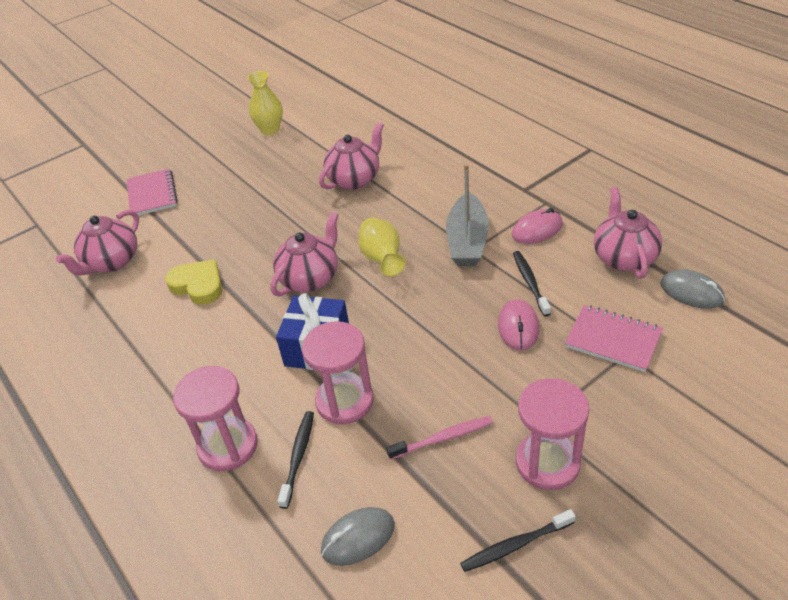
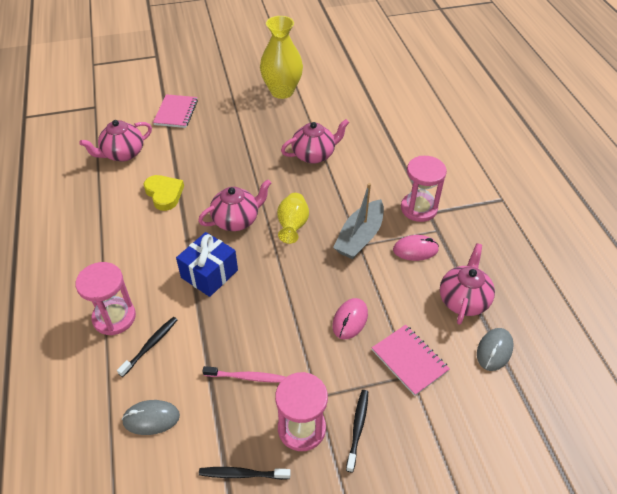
camera: 20 degrees right, 5 degrees up
yellow vase [248,71,283,135] -> yellow vase [260,16,303,99], size x1.63
pink hourglass [302,321,374,425] -> pink hourglass moved to [401,156,447,222]
black toothbrush [513,251,551,316] -> black toothbrush moved to [346,390,368,473]
grey mouse [660,270,725,309] -> grey mouse turned 60 degrees clockwise [477,328,514,371]

